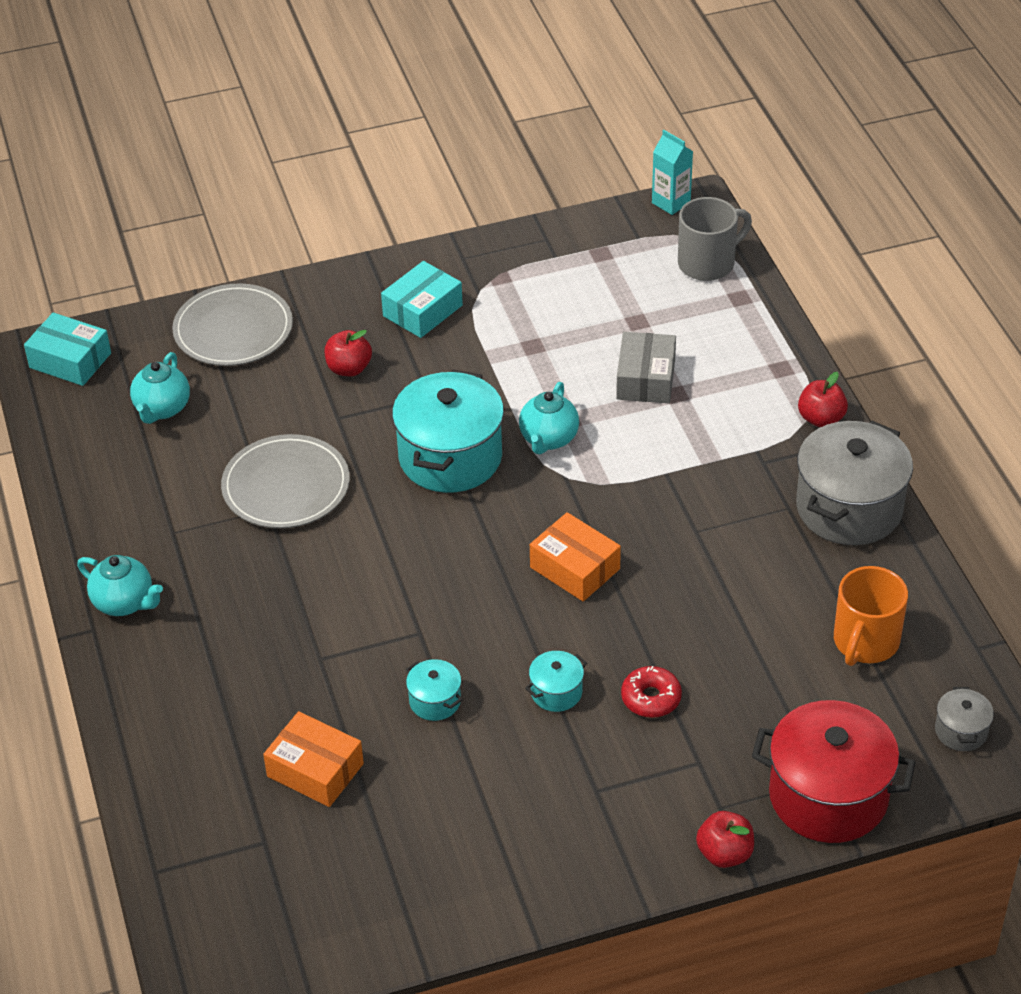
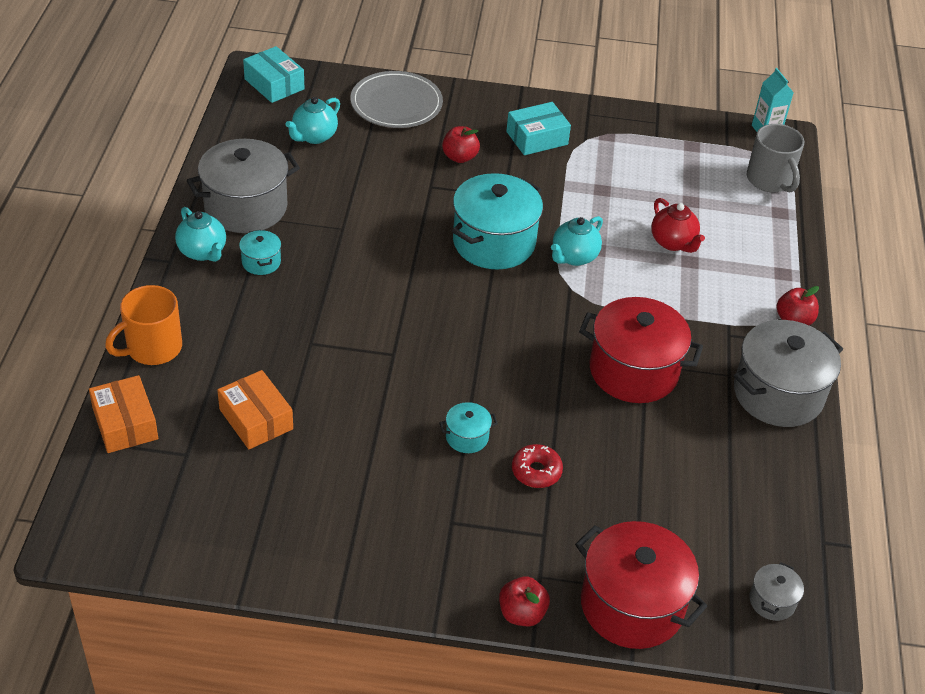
camera: 20 degrees right, 0 degrees up
grey plate [221,434,350,528] -> none
turquoise pot [406,659,462,721] -> turquoise pot moved to [239,230,281,275]
orange box [530,512,621,602] -> orange box moved to [89,375,158,453]
grey box [616,332,676,403] -> red teapot [651,198,705,253]
grey mug [678,197,752,281] -> grey mug turned 75 degrees clockwise [747,124,804,192]
orange mug [834,566,908,666] -> orange mug moved to [105,285,182,365]
none -> grey pot [187,139,300,233]
none -> red pot [579,297,703,403]

